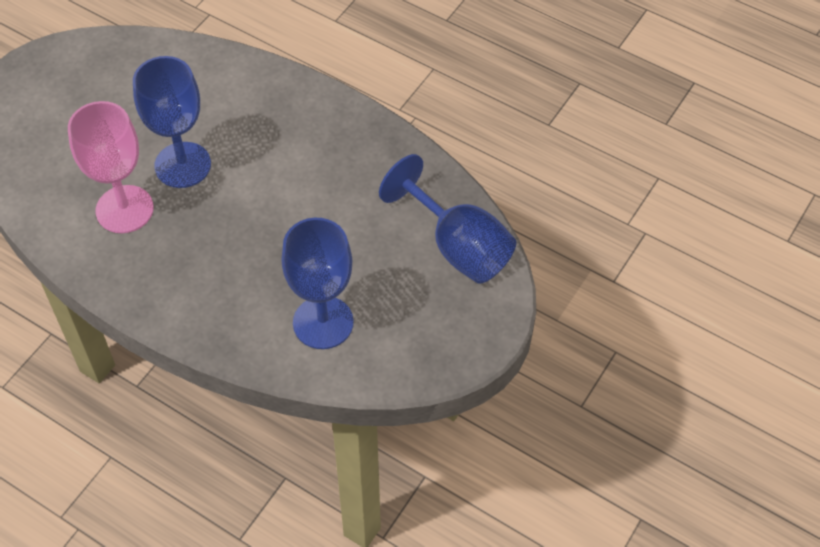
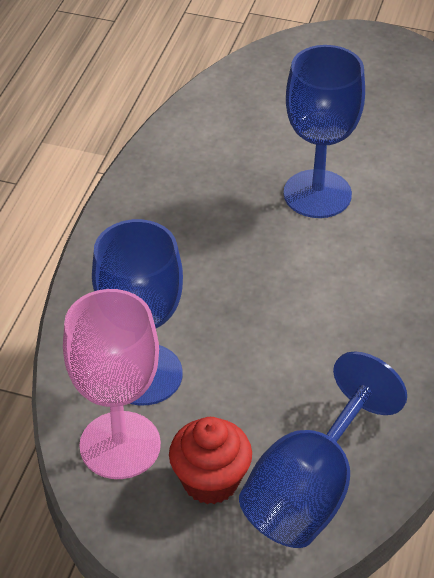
camera: 75 degrees right, 10 degrees down
pink goblet [68,101,154,233] -> pink goblet moved to [63,289,161,479]
none -> red cupcake [169,417,252,504]

